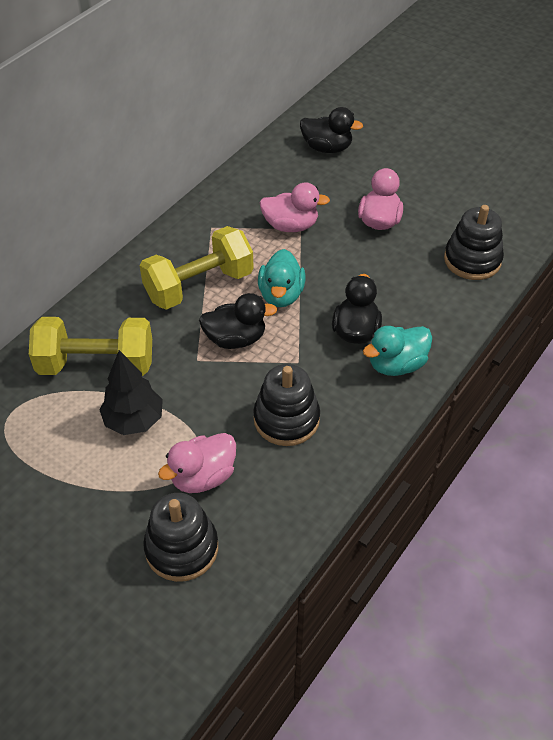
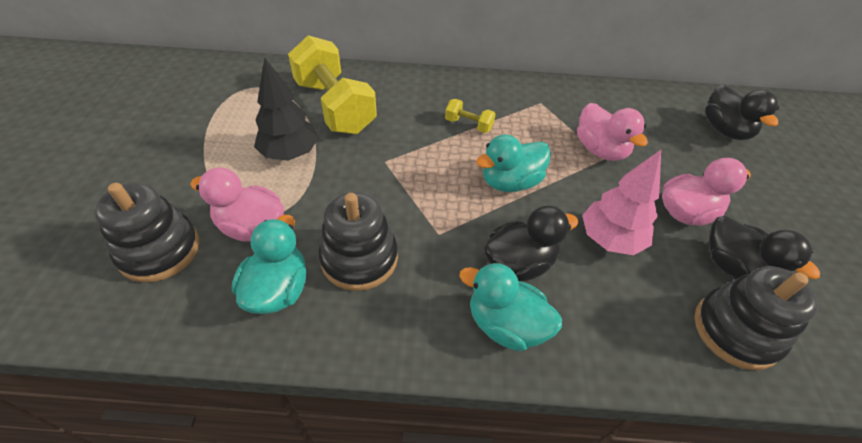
camera: 55 degrees right, 0 degrees up
yellow dumbbell [140,226,254,310] -> yellow dumbbell [445,99,496,133], size x0.43
black duck [199,293,277,349] -> black duck moved to [709,216,820,280]
none -> turquoise duck [232,215,306,314]
none -> pink tree [582,150,661,255]

